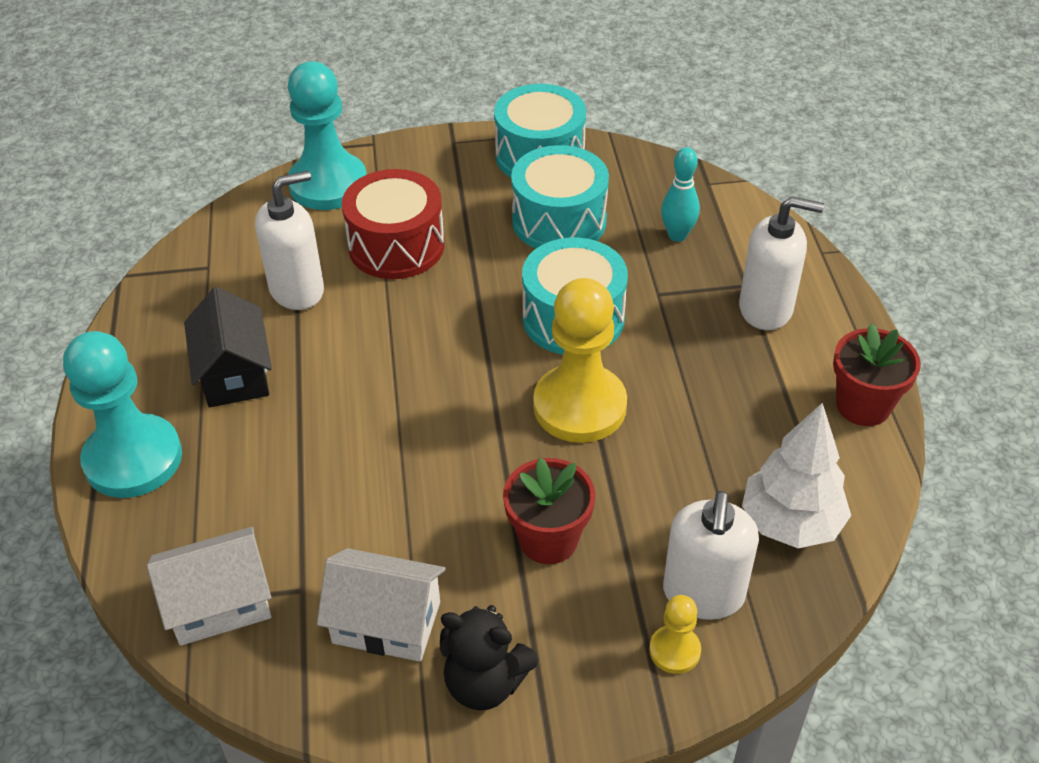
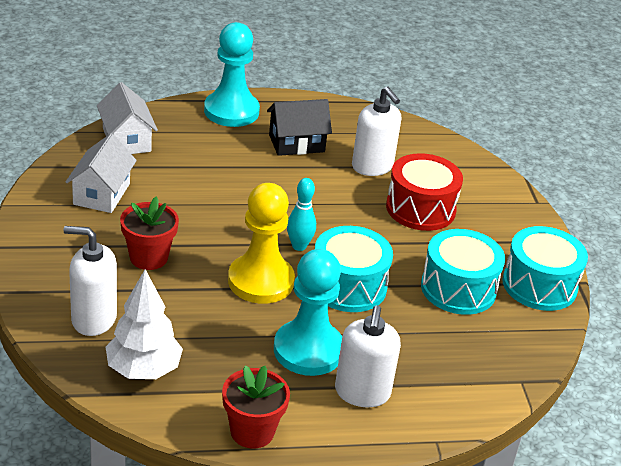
camera: 85 degrees right, 10 degrees down
turquoise pawn [288,61,367,210] -> turquoise pawn moved to [274,249,342,376]
black teddy bear [440,605,538,710] -> none
yellow pawn [649,595,701,674] -> none
turquoise bowling pin [661,147,700,242] -> turquoise bowling pin moved to [287,178,316,251]

